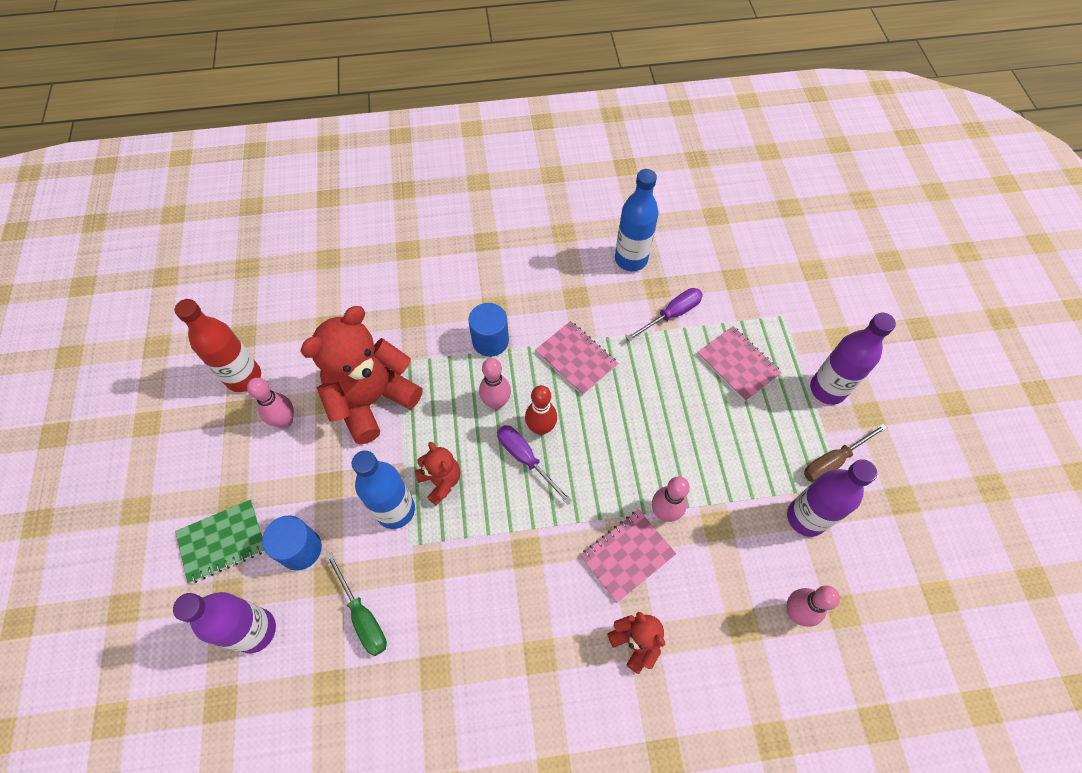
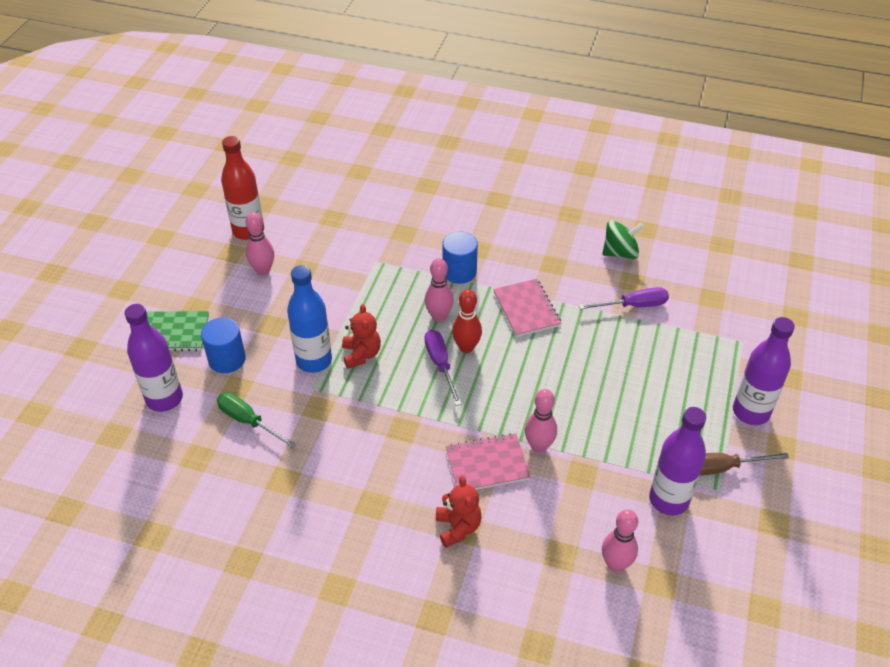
camera: 25 degrees right, 15 degrees down
red teddy bear [301,306,423,445] -> none
green screwdriver [326,552,387,656] -> green screwdriver turned 135 degrees clockwise [217,392,297,449]
blue bottle [615,169,659,271] -> green spinning top [602,220,644,259]
pink notebook [697,326,782,402] -> none

